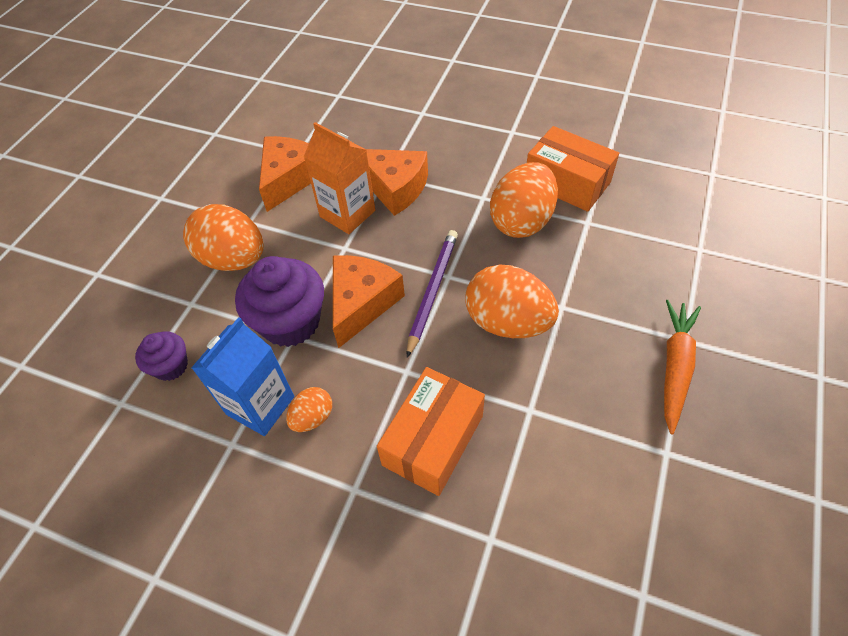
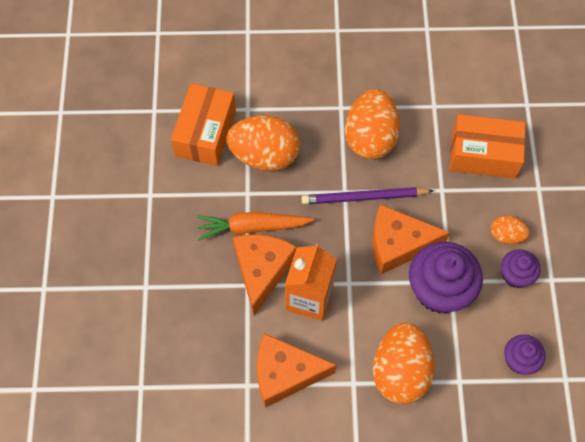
camera: 115 degrees left, 10 degrees up
blue carton [191,317,294,436] -> purple cupcake [501,249,541,288]
orange carrot [664,300,701,435] -> orange carrot moved to [197,212,314,240]

